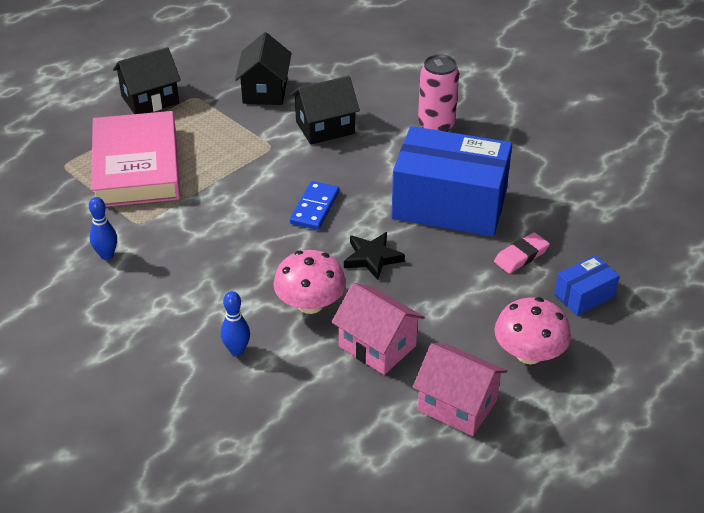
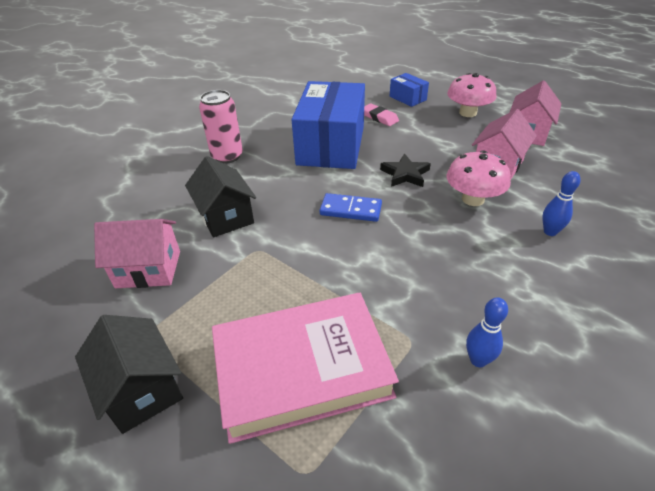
camera: 95 degrees left, 0 degrees up
black house [235,32,292,105] -> pink house [94,219,180,288]

